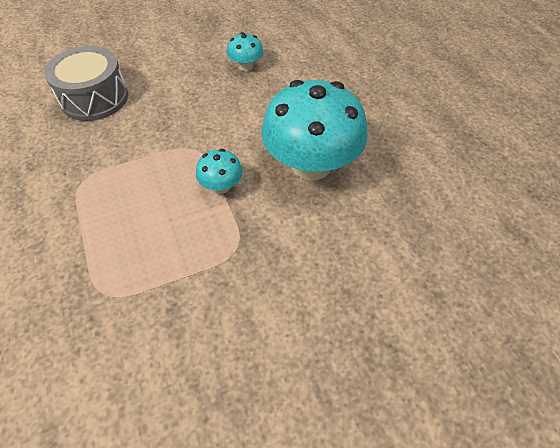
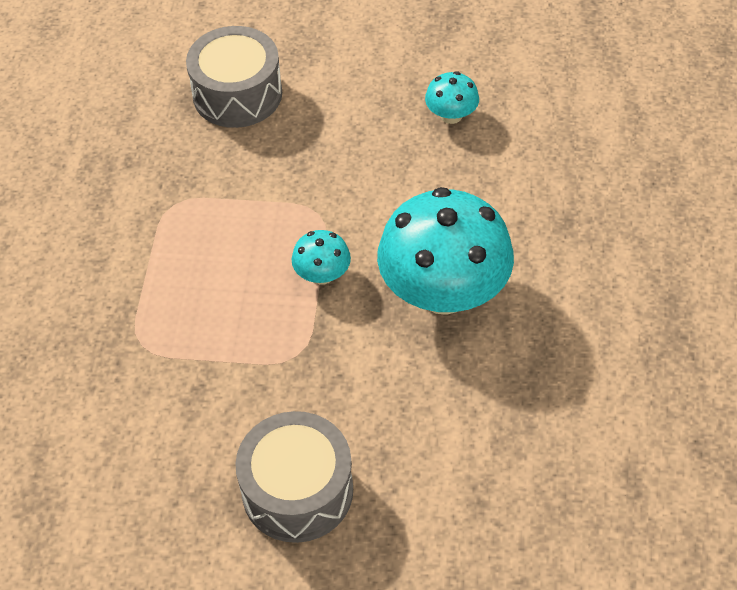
camera: 30 degrees right, 0 degrees up
none -> grey drum [235,411,353,543]

